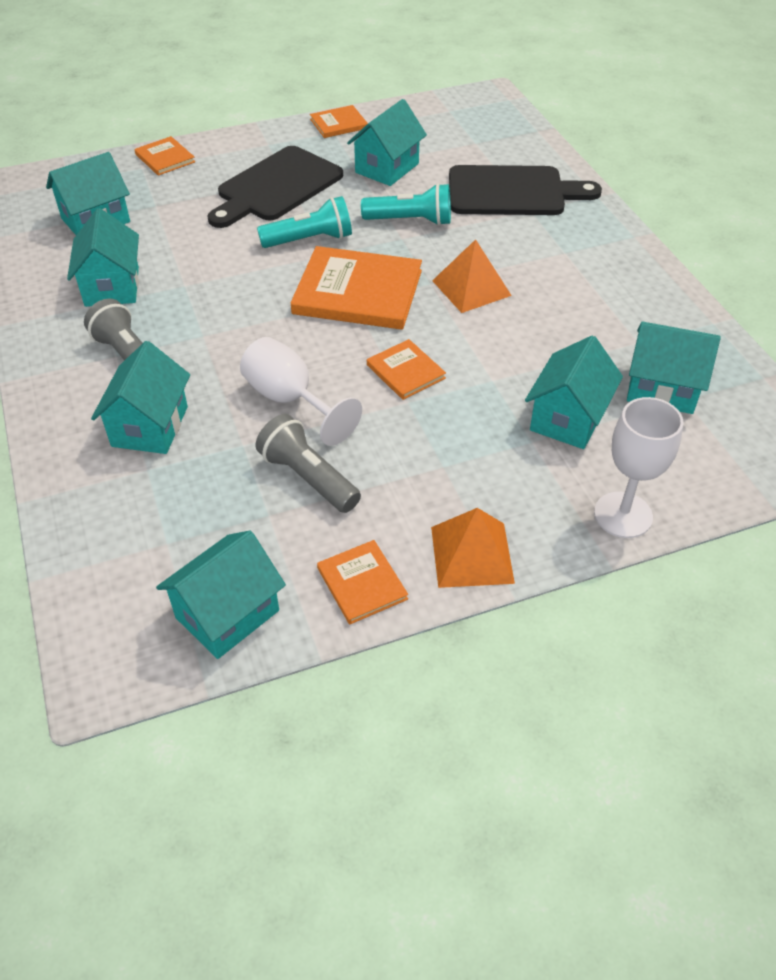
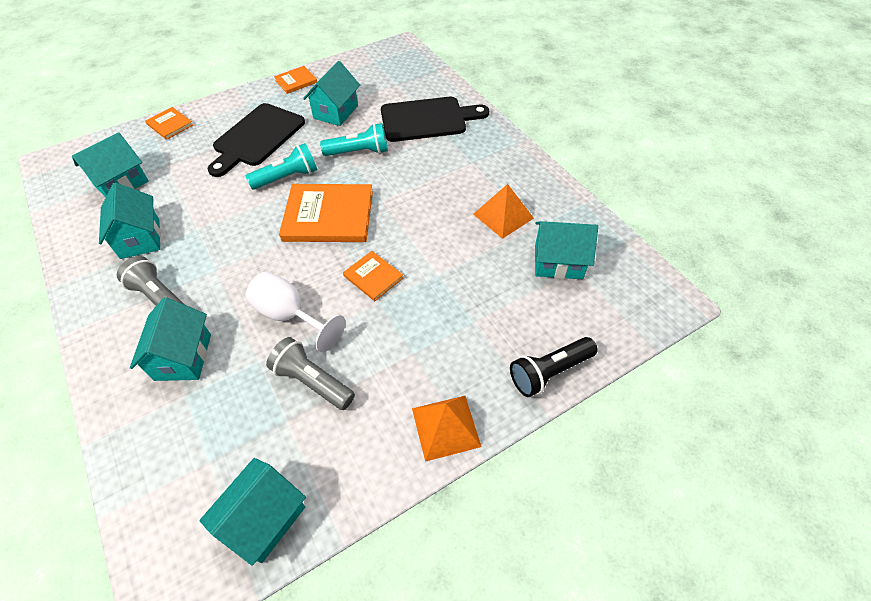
camera: 10 degrees left, 5 degrees up
orange book [317,540,408,624] -> none
orange pyramid [432,239,512,313] -> orange pyramid moved to [473,184,534,239]
turquoise house [525,336,623,449] -> none
white goblet [594,397,683,538] -> black flashlight [510,337,597,397]

